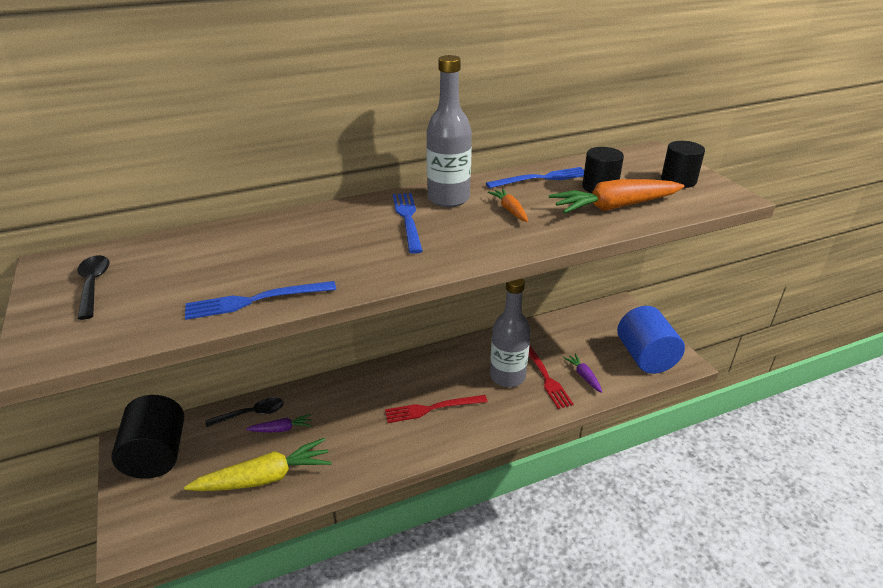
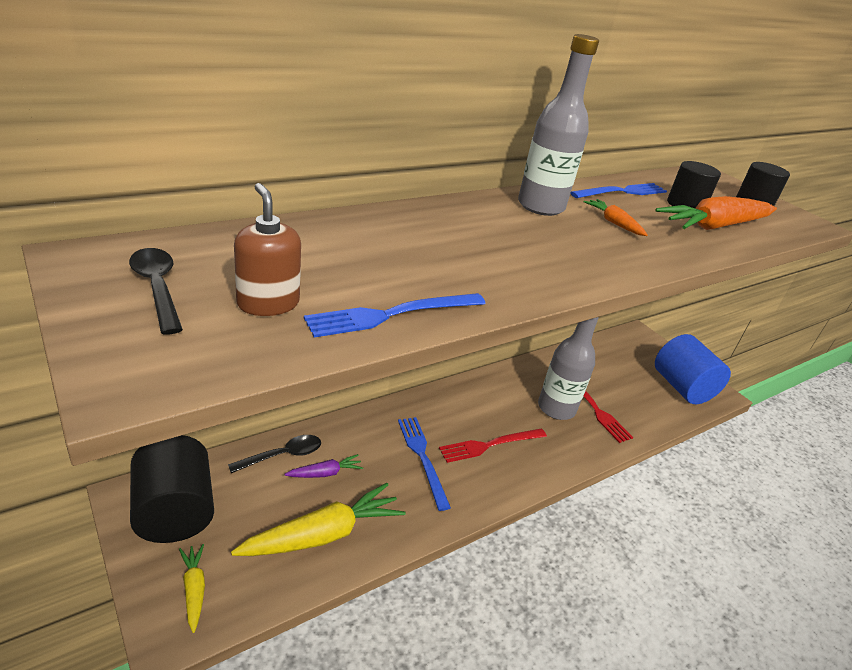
camera: 15 degrees left, 0 degrees up
blue fork [393,193,423,254] -> blue fork moved to [398,417,451,511]
purple carrot [564,354,602,393] -> none
none -> yellow carrot [179,544,205,633]
none -> brown soap dispenser [234,183,301,316]

